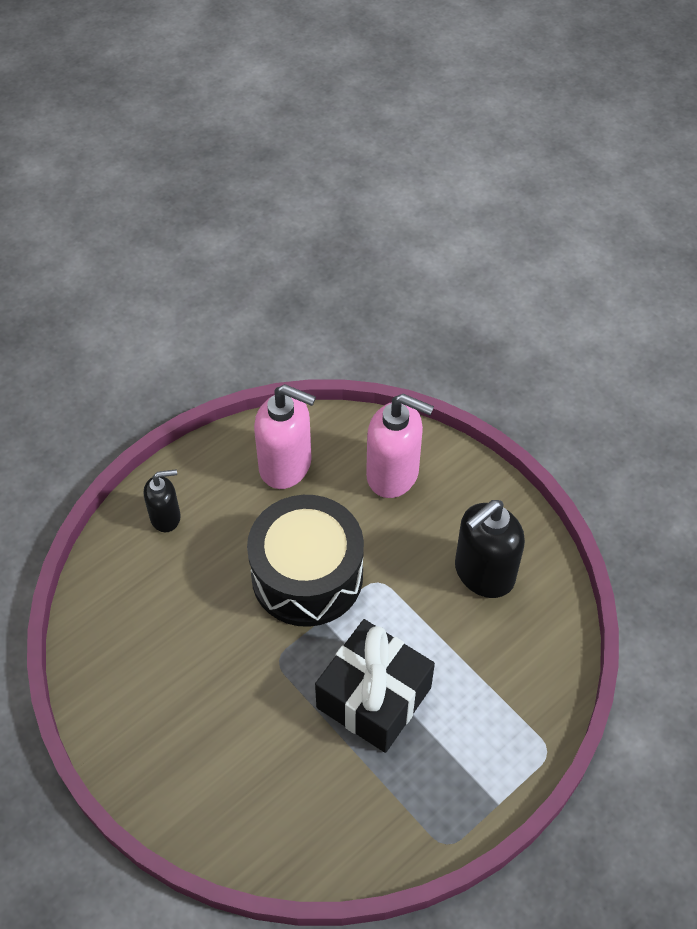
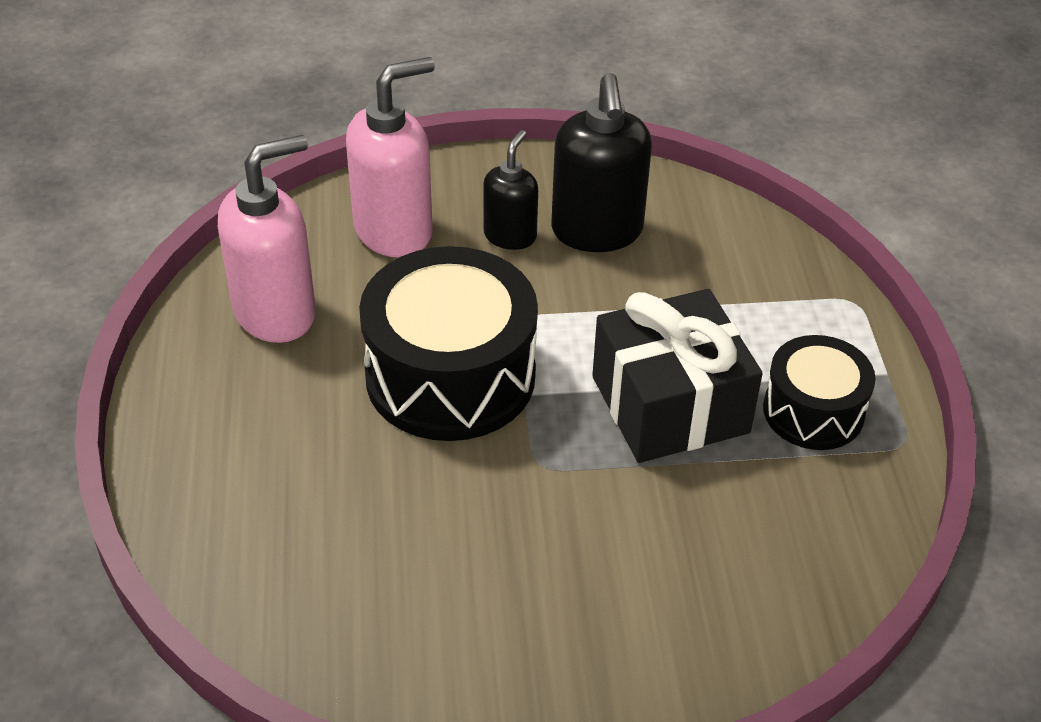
camera: 55 degrees left, 10 degrees down
black soap dispenser [144,469,181,532] -> black soap dispenser moved to [483,130,538,250]
none -> black drum [763,335,876,450]

